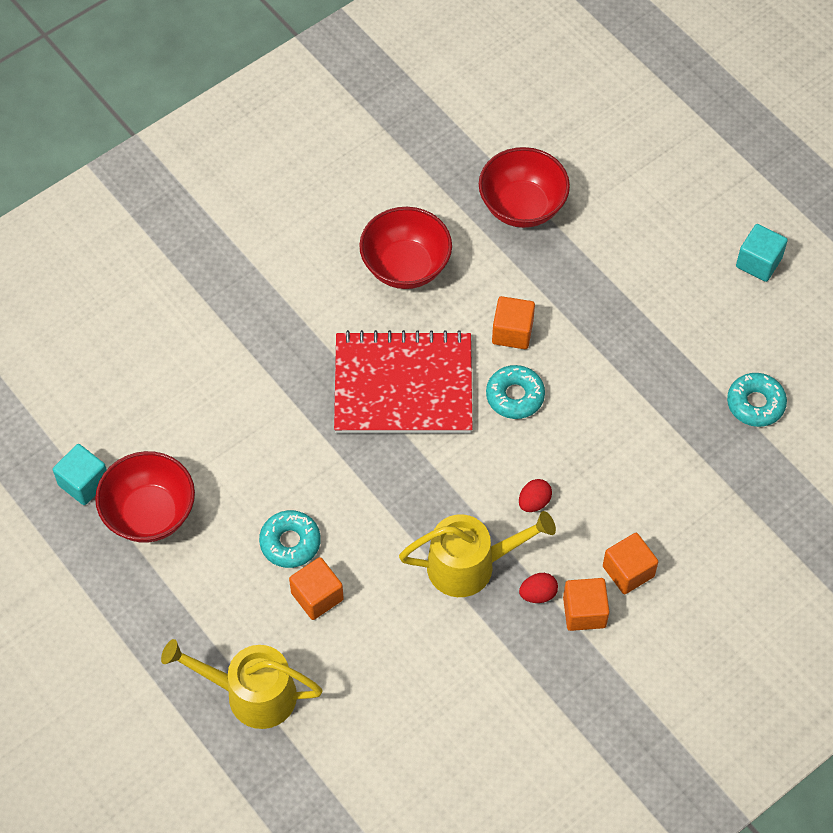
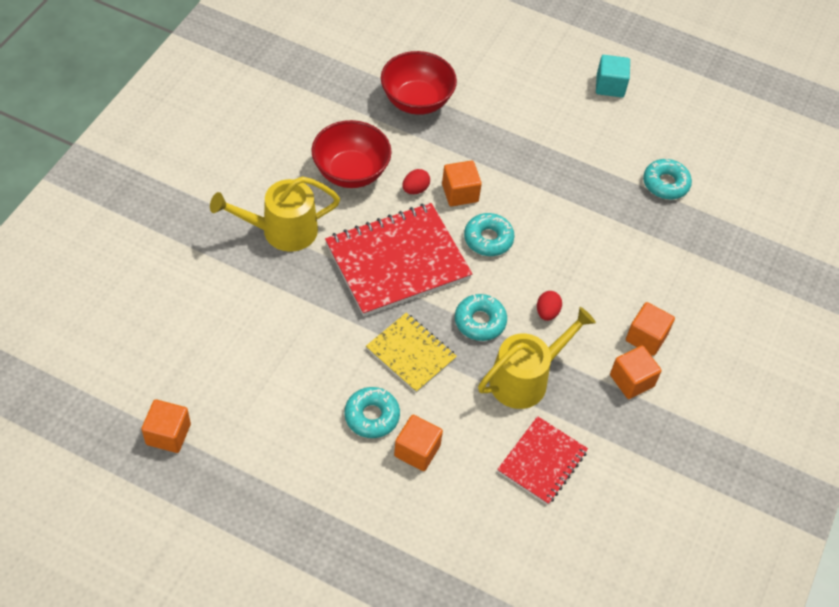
camera: 30 degrees left, 5 degrees down
turquoise cube [53,444,107,505] -> orange cube [141,399,191,453]
red bowl [95,451,195,543] -> none
yellow watering can [161,639,323,729] -> yellow watering can moved to [210,176,340,252]
red egg [519,573,558,603] -> red egg moved to [402,169,430,194]
none -> yellow notebook [366,313,457,393]
none -> turquoise donut [455,294,507,341]
none -> red notebook [497,416,588,505]

